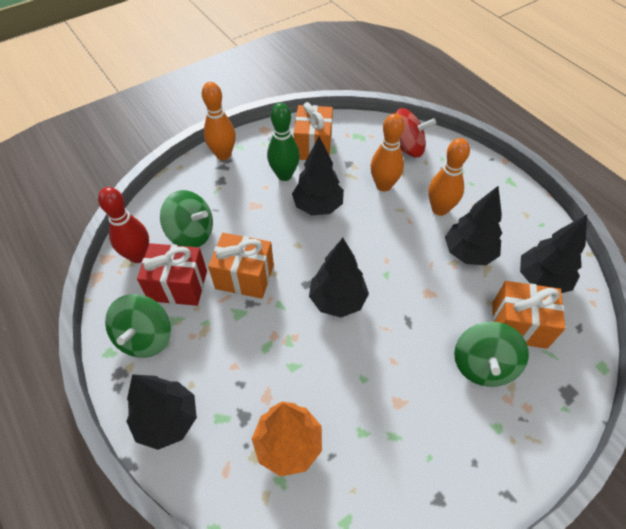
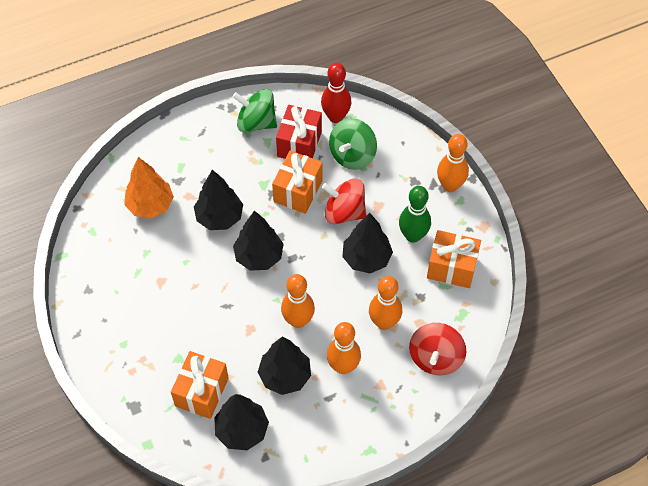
camera: 100 degrees right, 5 degrees up
black tree [126,374,197,450] -> black tree moved to [194,170,243,230]
green spinning top [454,321,529,387] -> none
none -> orange bowling pin [281,274,315,328]
none -> red spinning top [322,179,367,224]

